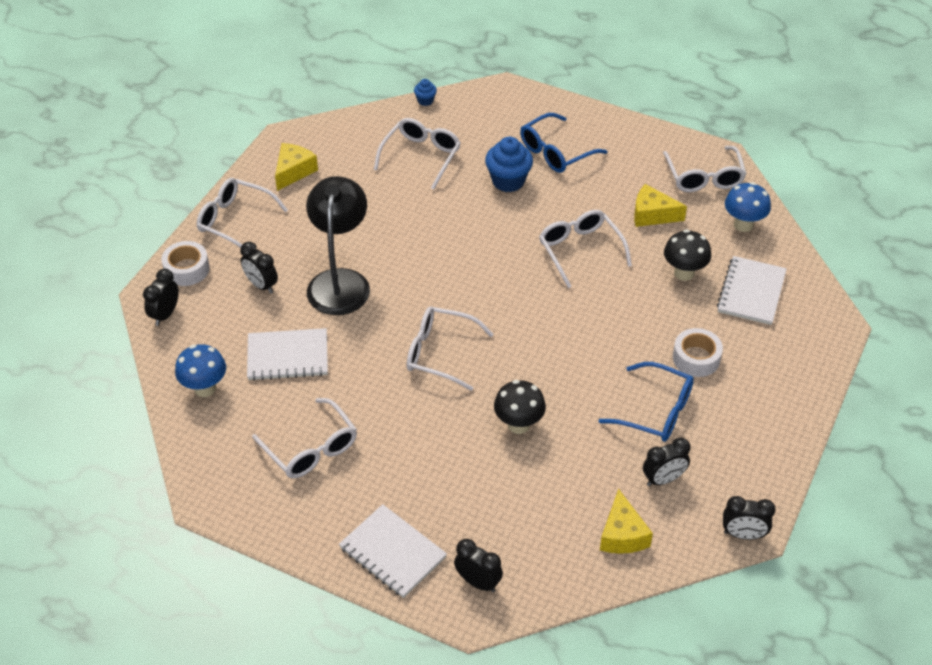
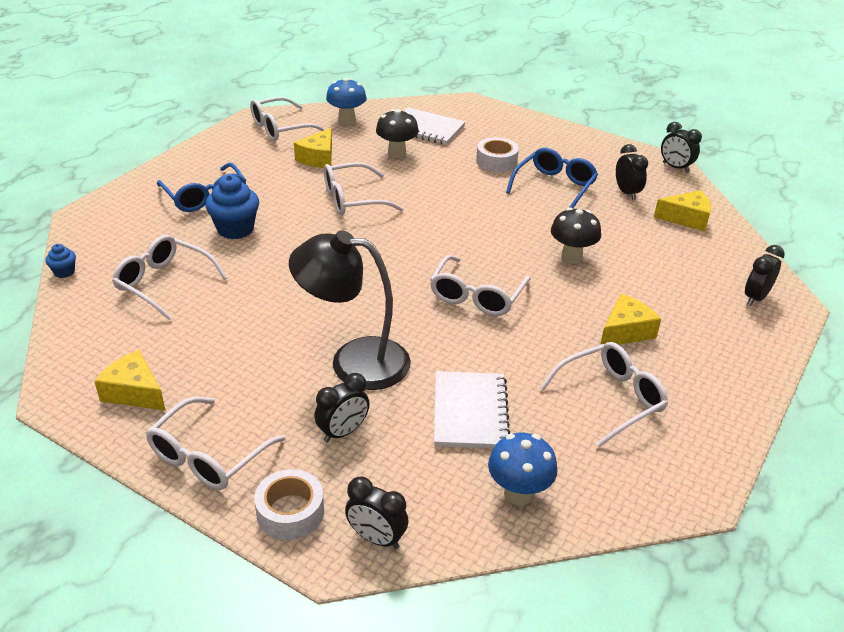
camera: 85 degrees left, 10 degrees down
white notebook [339,504,447,598] -> none
white glasses [663,146,747,192] -> white glasses turned 150 degrees clockwise [250,97,326,141]
black clock [723,496,776,540] -> black clock turned 120 degrees clockwise [661,122,702,173]
none -> yellow cheese [600,294,661,345]

